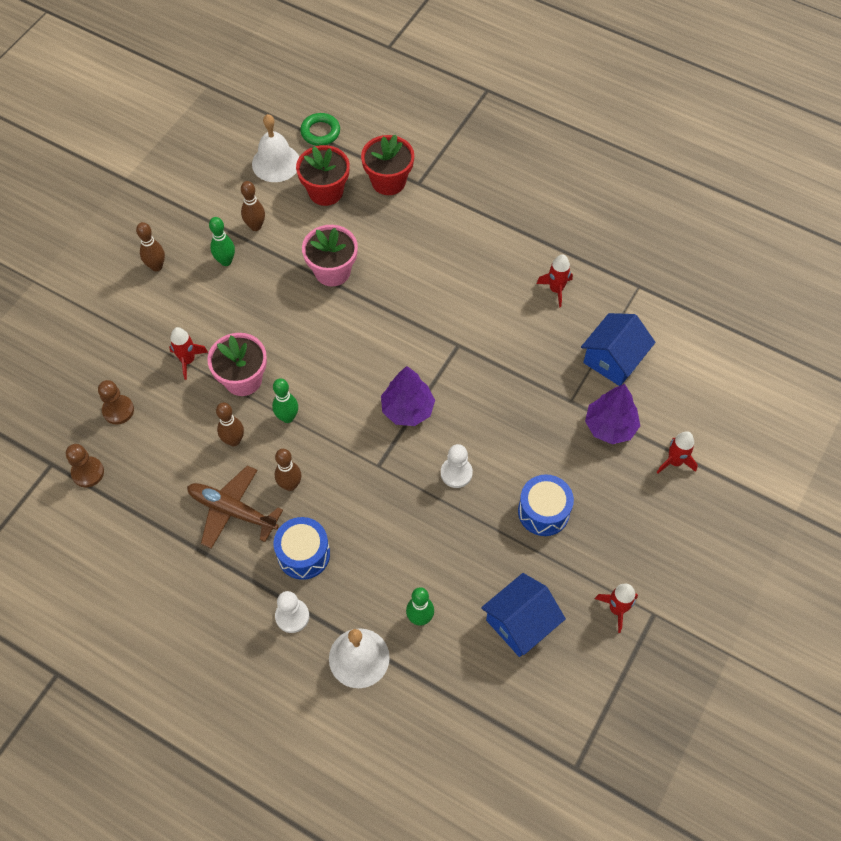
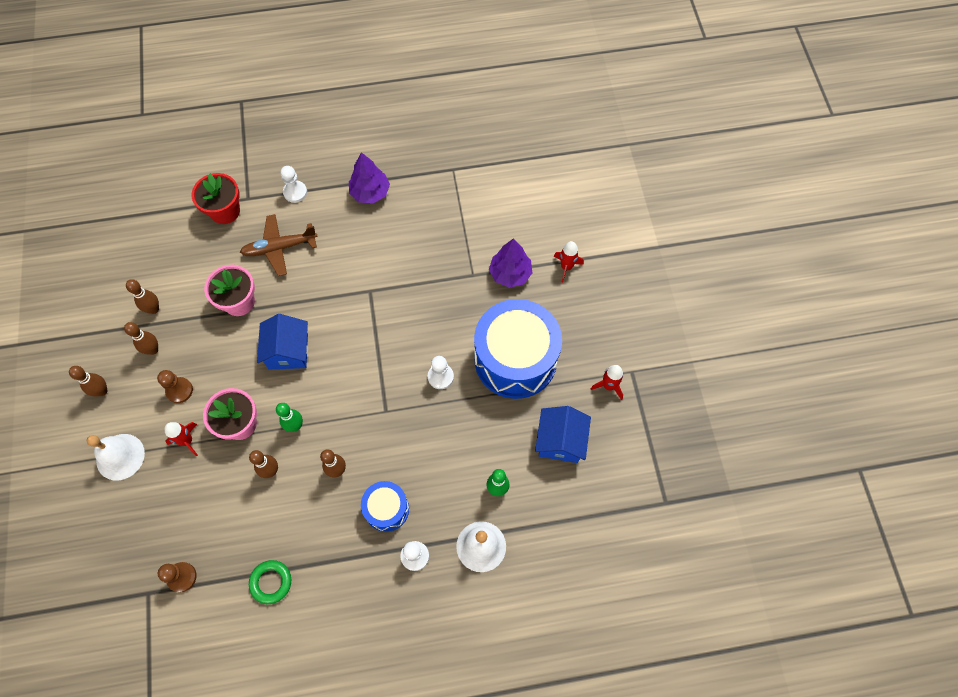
camera: 40 degrees left, 5 degrees up
brown pawn [98,380,134,425] -> brown pawn moved to [157,370,193,403]
brown plane [187,465,283,549] -> brown plane moved to [240,214,318,276]
green bowling pin [209,217,235,266] -> brown bowling pin [124,322,158,355]
white bell [252,114,299,182] -> white bell moved to [87,434,145,480]
red flower pot [296,145,350,206] -> none
green ring [300,113,340,146] -> green ring moved to [249,560,291,604]
purple tree [381,366,435,426] -> purple tree moved to [349,152,390,204]
blue drum [518,474,574,536] -> blue drum [474,299,562,399], size x2.00
red rocket [536,254,573,307] -> none
blue house [581,313,656,386] -> blue house moved to [257,314,308,369]
none -> white pawn [280,166,307,203]

